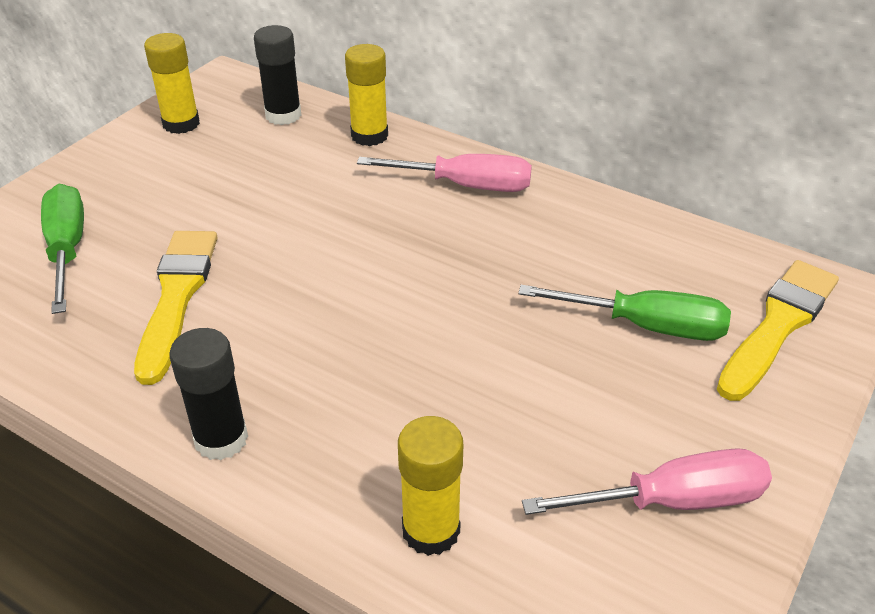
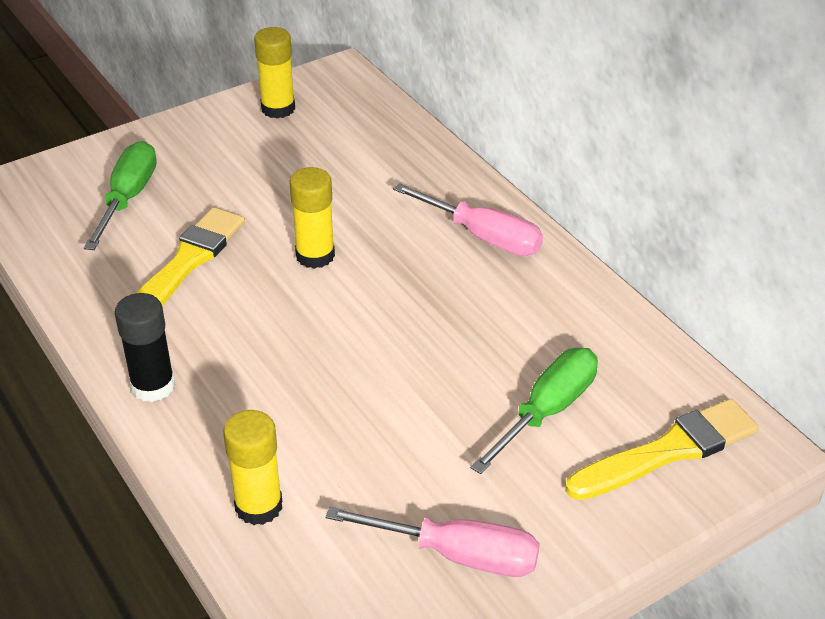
camera: 25 degrees right, 0 degrees up
black glue stick [254,25,302,125] -> none
yellow glue stick [345,44,388,146] -> yellow glue stick moved to [289,167,335,269]
green screwdriver [518,285,731,341] -> green screwdriver turned 90 degrees counterclockwise [470,348,598,474]

